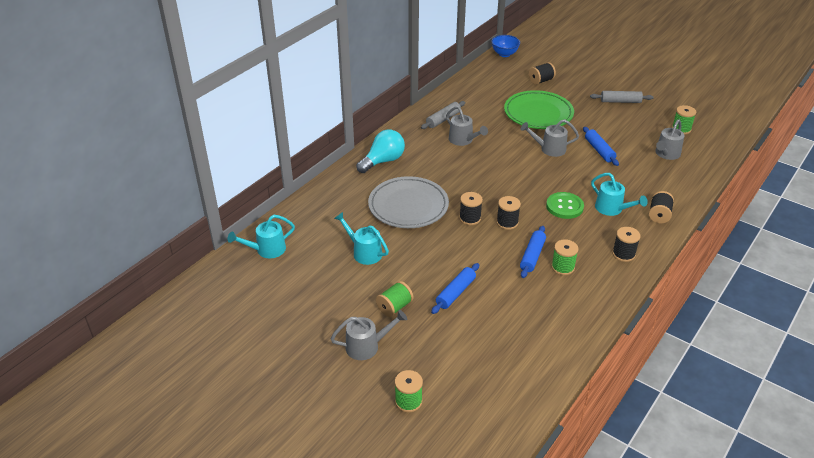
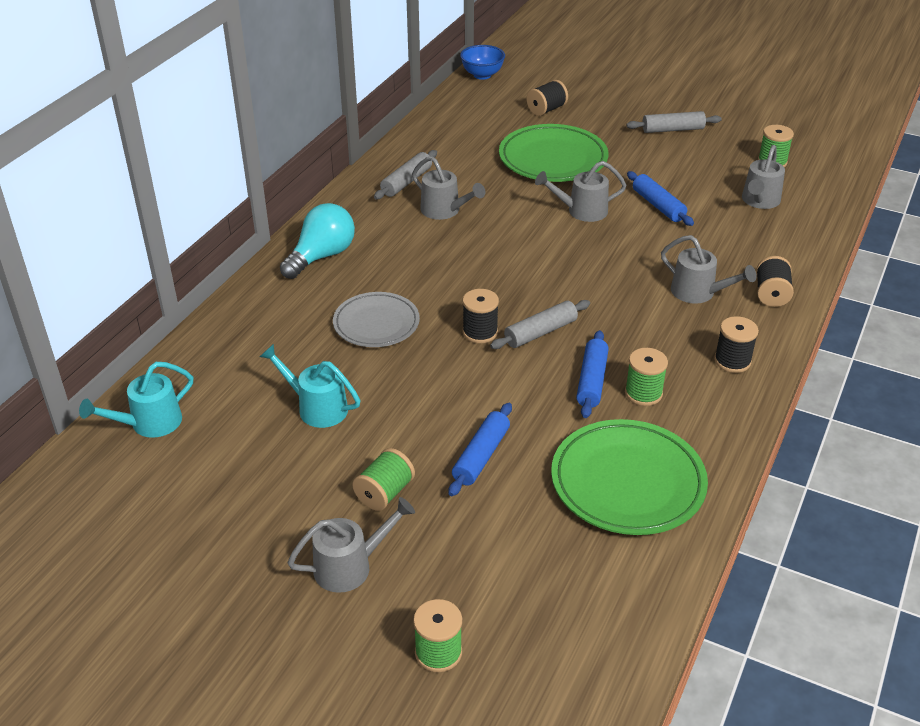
camera: 10 degrees left, 0 degrees up
grey plate [368,176,449,228] -> grey plate [333,292,420,347], size x0.65
black spool [497,196,521,230] -> grey rolling pin [490,300,590,349]
green button [546,192,584,219] -> none
turquoise watering can [591,173,648,216] -> grey watering can [661,235,757,304]
none -> green plate [551,419,708,535]

